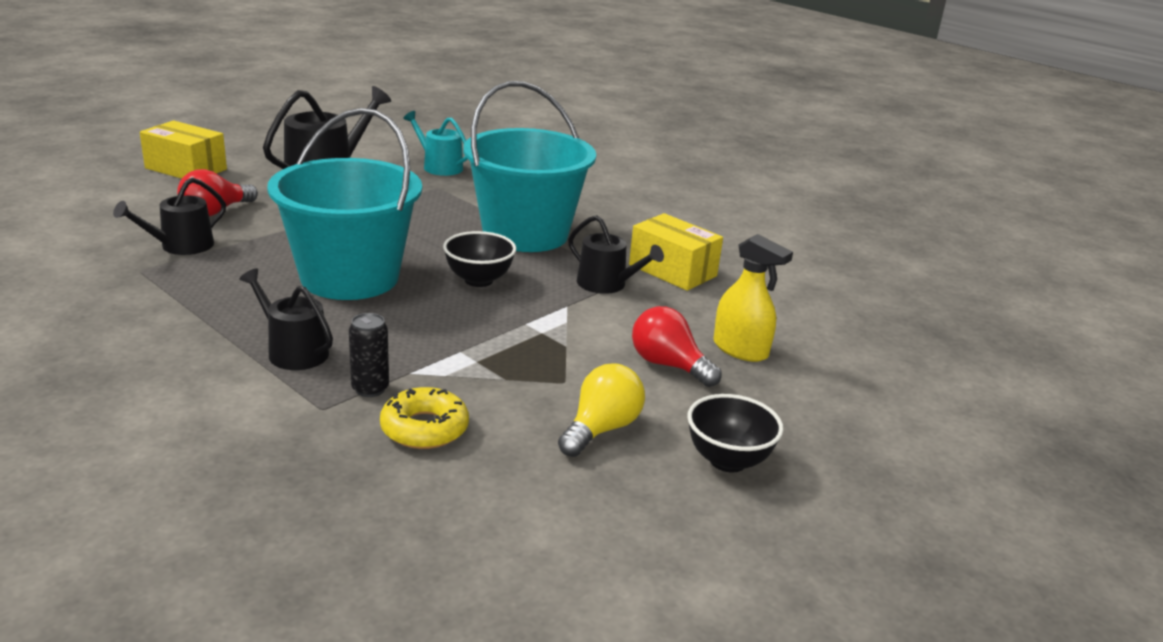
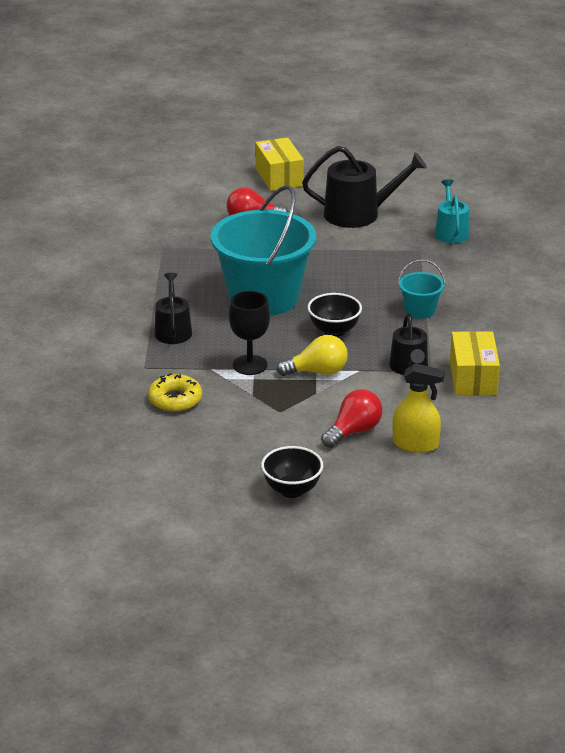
camera: 50 degrees right, 5 degrees up
black watering can [113,177,226,255] -> none
black can [349,313,389,397] -> none
turquoise bucket [463,81,596,252] -> turquoise bucket [398,259,445,319], size x0.43
yellow light bulb [558,363,645,457] -> yellow light bulb moved to [276,335,348,376]
red light bulb [632,306,722,387] -> red light bulb turned 45 degrees clockwise [321,389,383,448]
yellow spray bottle [713,234,793,362] -> yellow spray bottle turned 75 degrees counterclockwise [392,363,445,453]
none -> black goblet [229,291,270,375]

